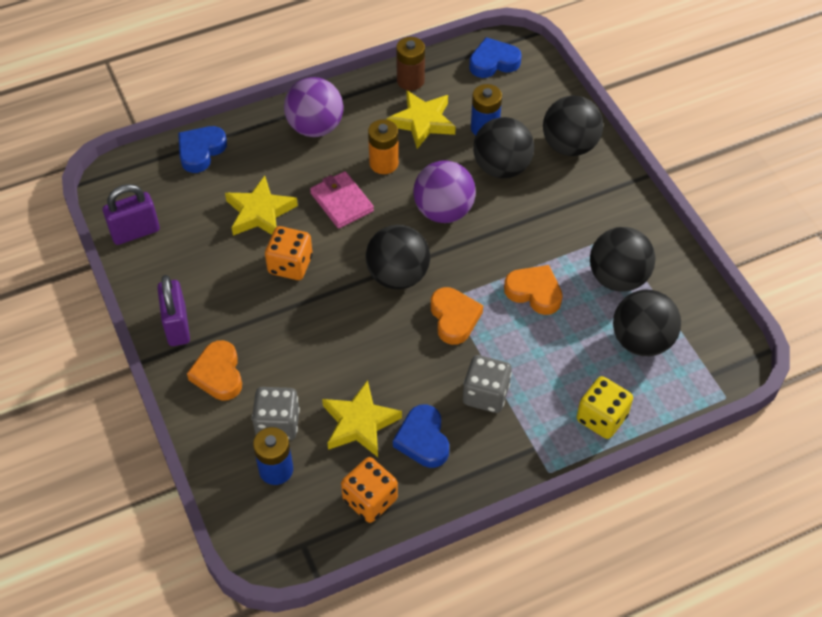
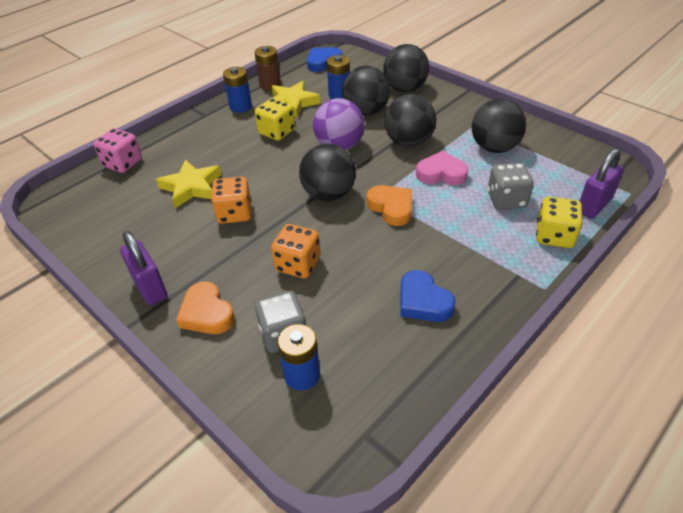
camera: 20 degrees left, 10 degrees down
purple padlock [103,184,160,245] -> purple padlock moved to [580,149,624,219]
blue heart [178,126,227,173] -> pink dice [94,128,142,173]
purple ball [284,77,343,137] -> none
pink wallet [310,171,374,229] -> none
yellow star [322,380,402,457] -> none
orange dice [341,457,398,523] -> orange dice moved to [271,224,321,279]
orange battery [368,119,399,174] -> yellow dice [255,98,295,141]
grey dice [463,355,512,413] -> grey dice moved to [488,163,533,210]
orange heart [504,265,563,315] -> pink heart [416,151,468,185]
black ball [613,290,681,356] -> black ball moved to [384,94,436,147]
none -> blue battery [223,67,252,113]

